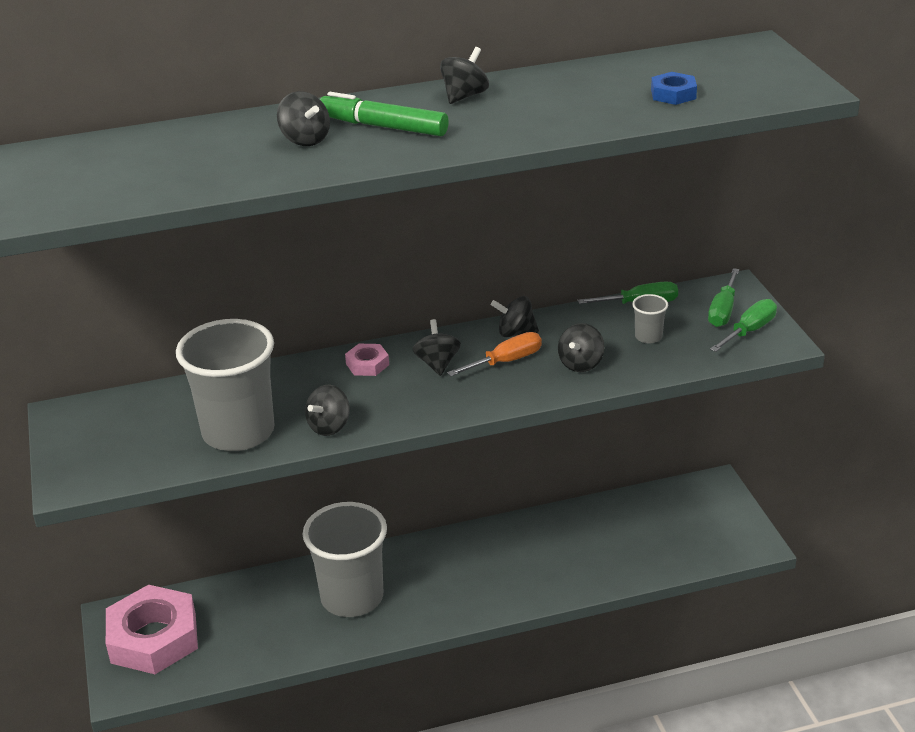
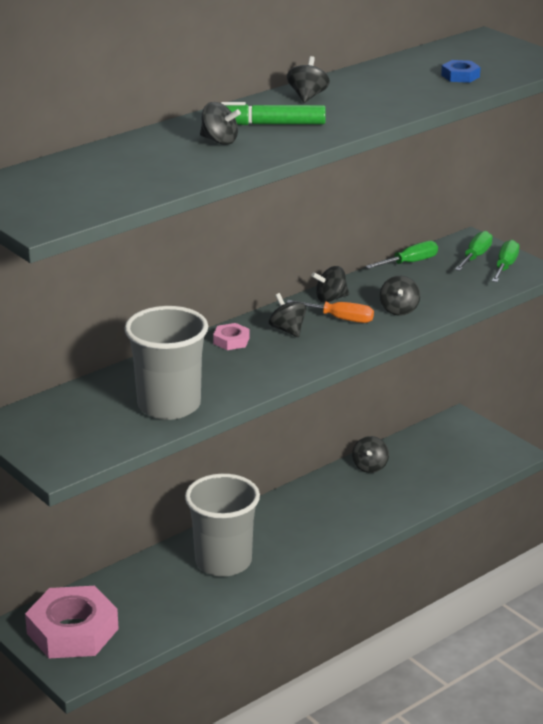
camera: 25 degrees left, 5 degrees down
black spinning top [305,385,350,436] -> black spinning top moved to [352,436,389,473]
orange screwdriver [447,332,542,376] -> orange screwdriver turned 75 degrees clockwise [286,300,374,323]
grey cup [632,294,668,344] -> none
green screwdriver [708,268,740,327] -> green screwdriver turned 150 degrees counterclockwise [455,231,493,271]

